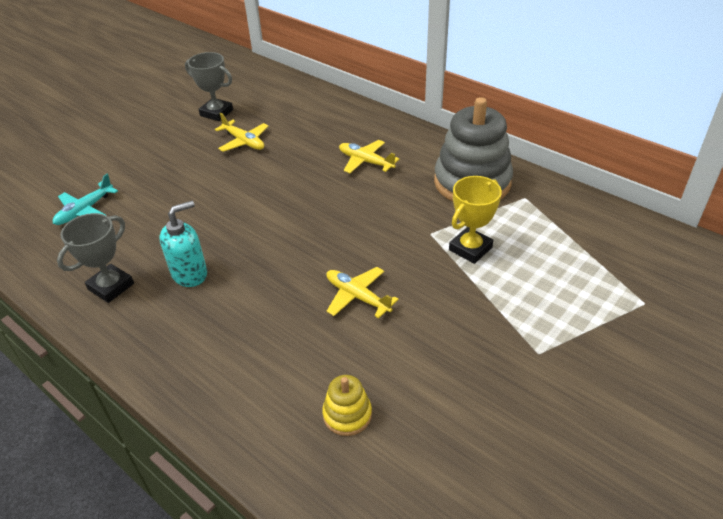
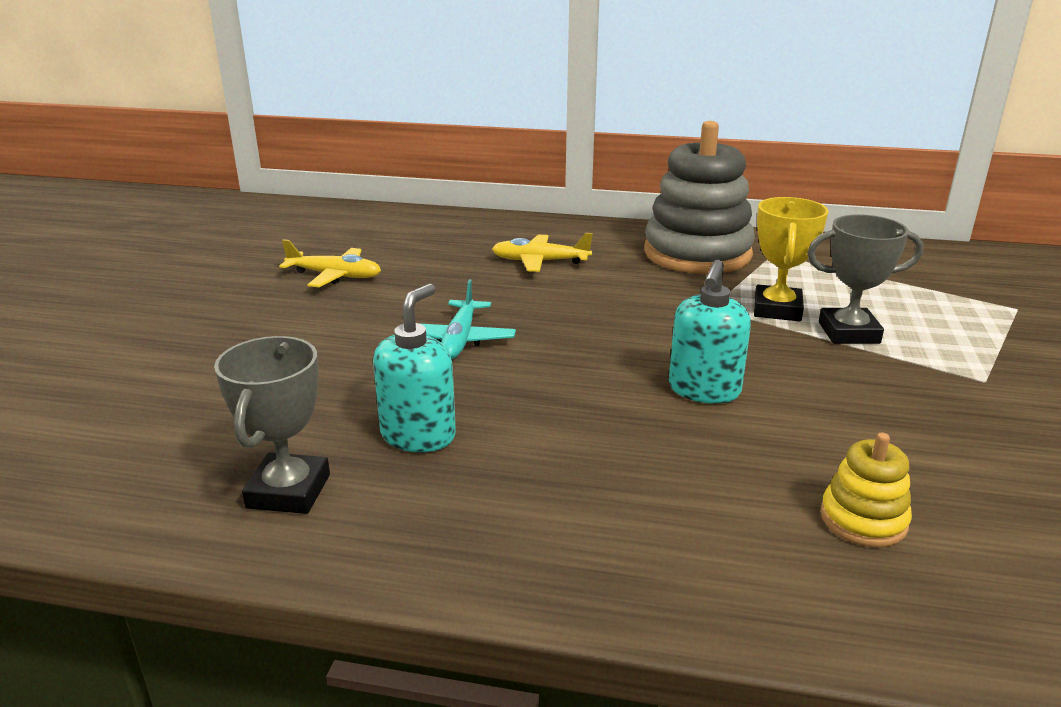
camera: 30 degrees left, 15 degrees down
turquoise plane [53,174,118,225] -> turquoise plane moved to [422,279,516,359]
grey trophy [185,52,233,121] -> grey trophy moved to [807,214,923,344]
yellow plane [326,267,399,318] -> turquoise soap dispenser [669,260,751,404]

